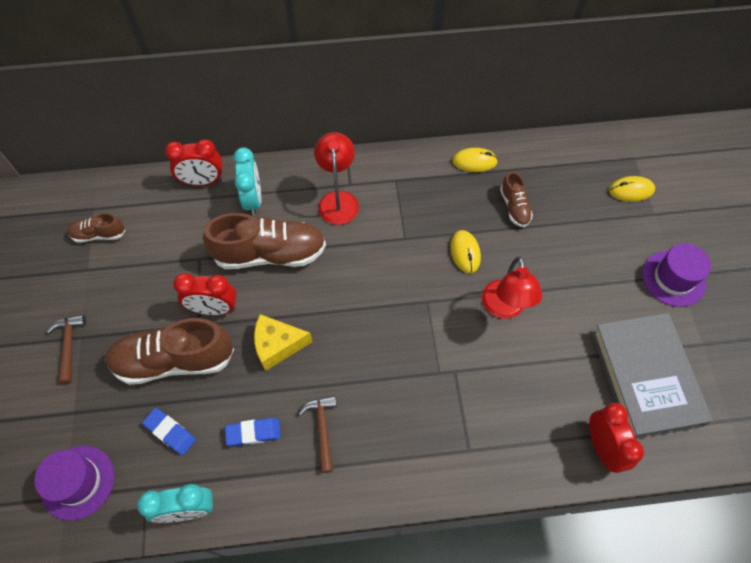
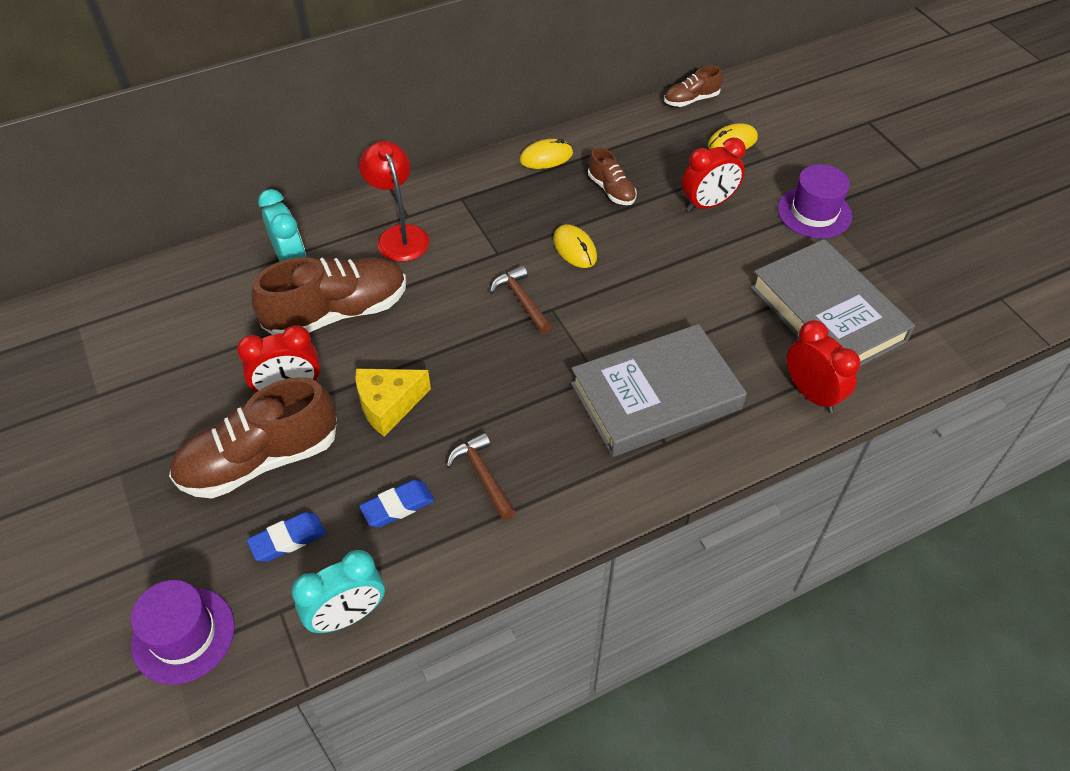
camera: 20 degrees left, 10 degrees down
brown hammer [47,315,86,384] -> brown hammer moved to [490,265,552,334]
brown shoe [67,213,126,243] -> brown shoe moved to [664,66,723,107]
blue eraser [142,408,196,455] -> blue eraser turned 45 degrees counterclockwise [247,512,326,562]
red clock [165,139,222,186] -> red clock moved to [682,138,746,212]
red lamp [482,257,542,319] -> none
none -> grey book [571,324,747,457]

